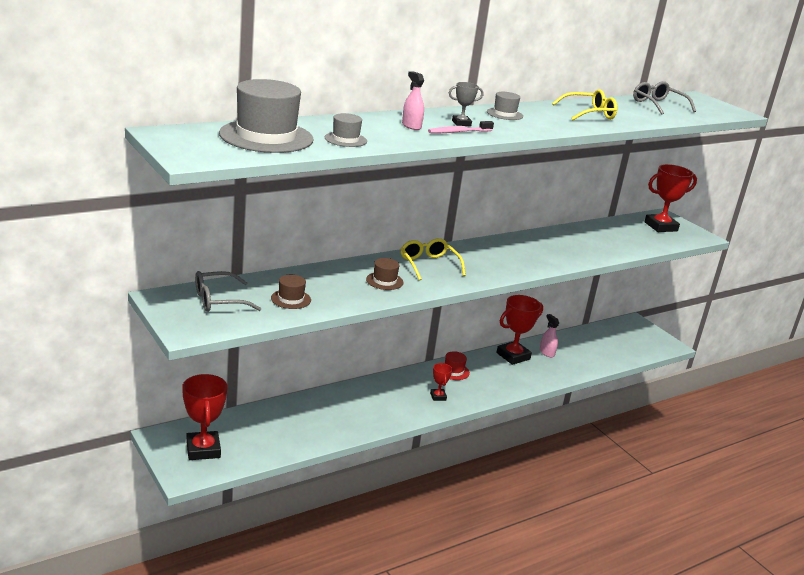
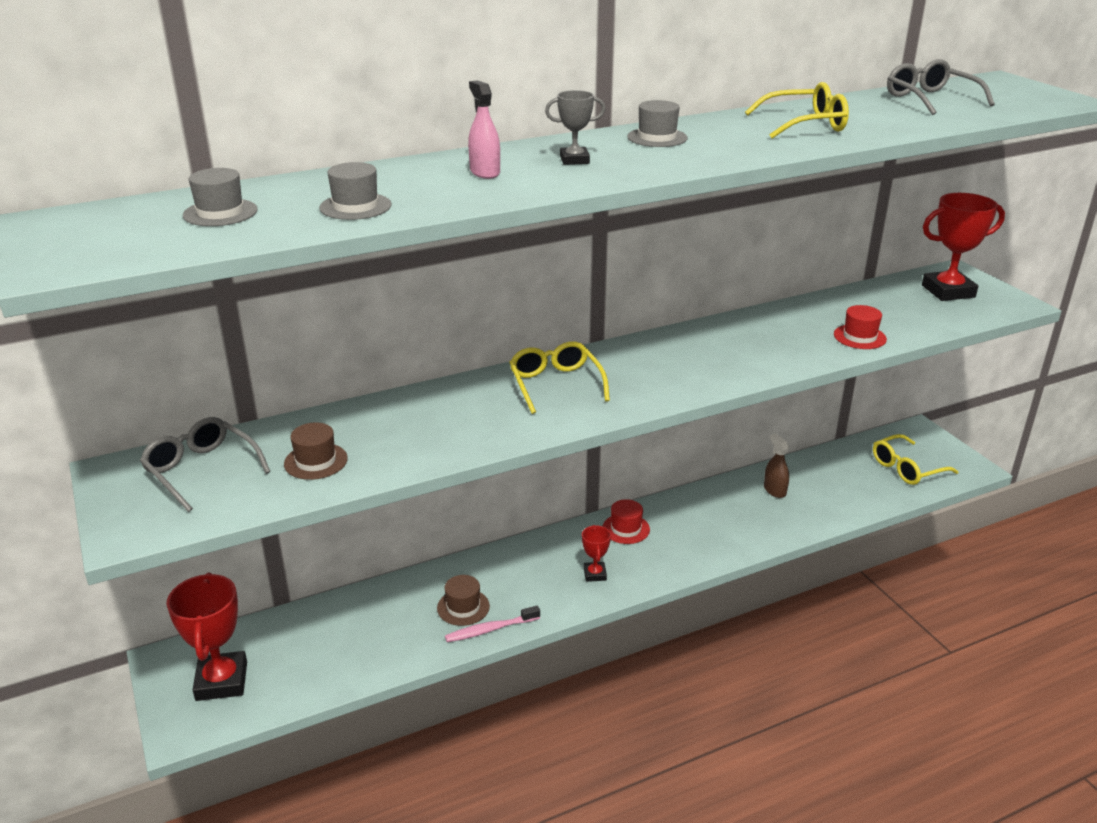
camera: 10 degrees right, 5 degrees up
grey glasses [195,271,261,312] -> grey glasses turned 60 degrees clockwise [140,417,271,512]
grey hat [219,79,314,153] -> grey hat [183,168,258,226], size x0.47
brown hat [366,258,404,290] -> brown hat moved to [437,575,490,626]
pink toothbrush [428,121,494,133] -> pink toothbrush moved to [445,606,540,642]
red trophy [496,295,543,365] -> none
pink spray bottle [540,314,559,357] -> brown spray bottle [764,434,789,498]
none -> red hat [834,305,887,349]
none -> yellow glasses [873,434,959,485]

